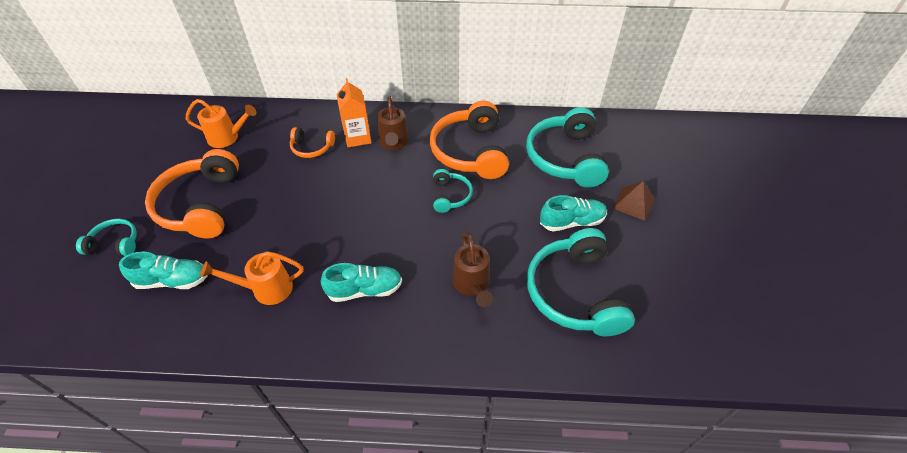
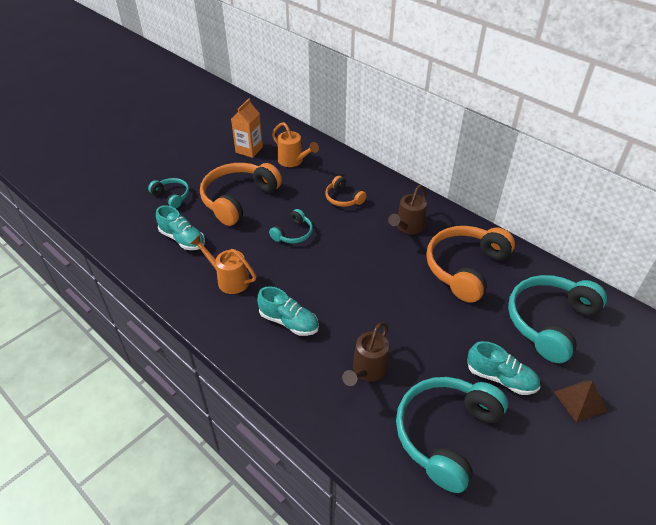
camera: 40 degrees right, 5 degrees down
orange carton [336,78,371,147] -> orange carton moved to [231,99,263,158]
turquoise headphones [433,169,473,213] -> turquoise headphones moved to [269,209,313,243]

